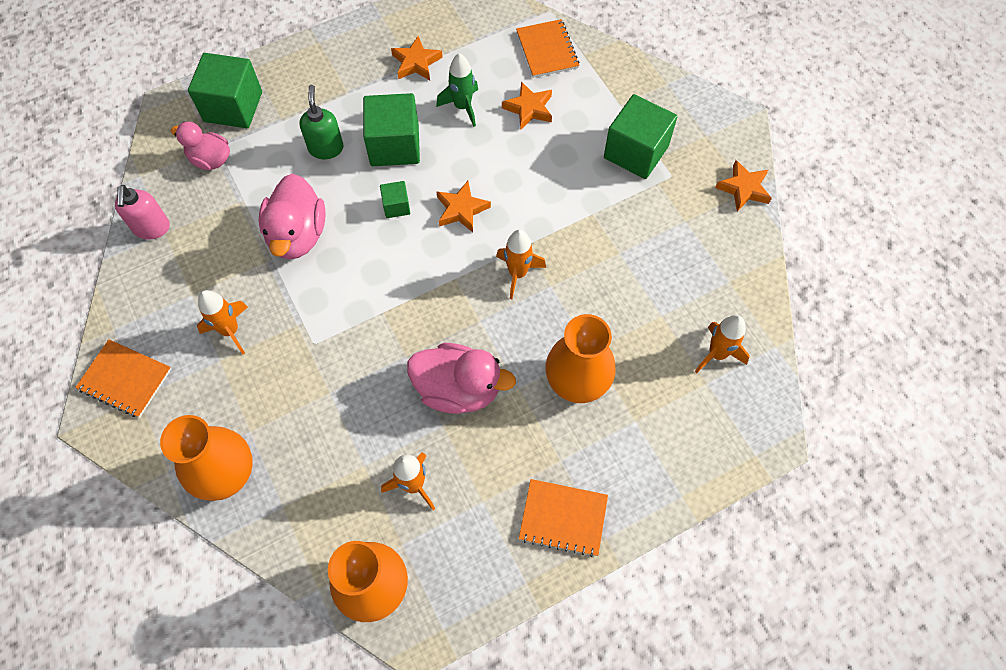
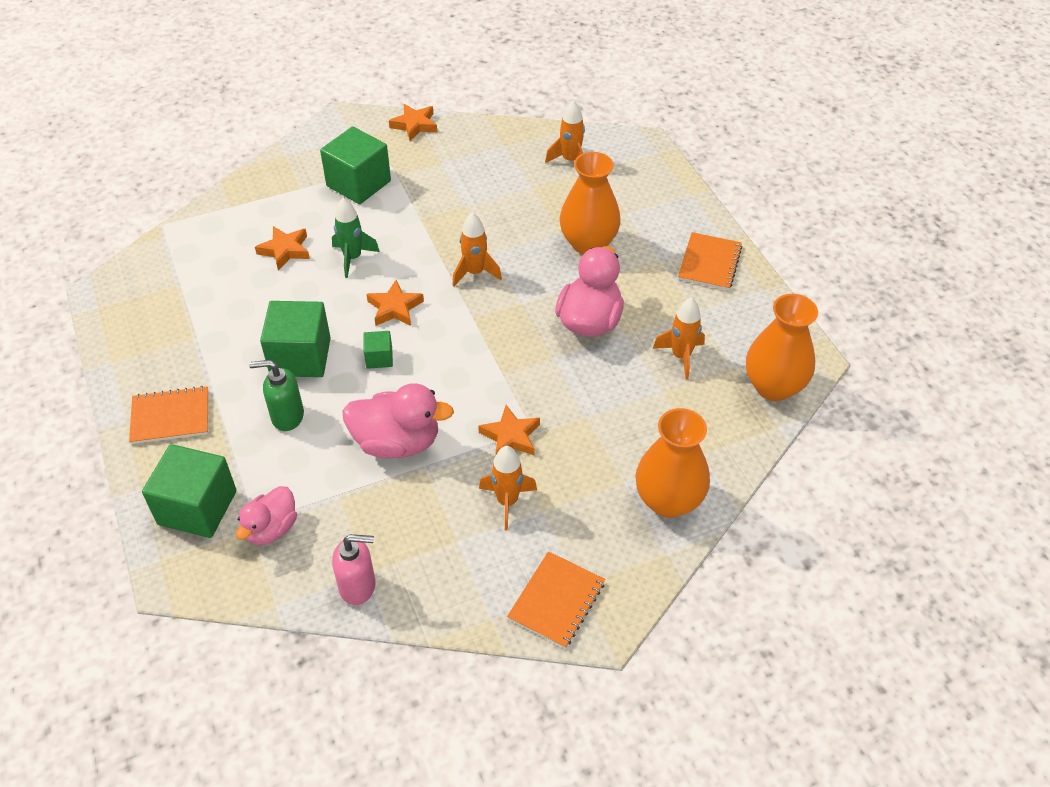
camera: 85 degrees left, 15 degrees down
orange star [391,36,443,80] -> orange star moved to [478,405,540,455]
green rocket [436,53,478,127] -> green rocket moved to [332,198,380,278]
orange notebook [516,19,579,78] -> orange notebook moved to [129,386,209,444]

